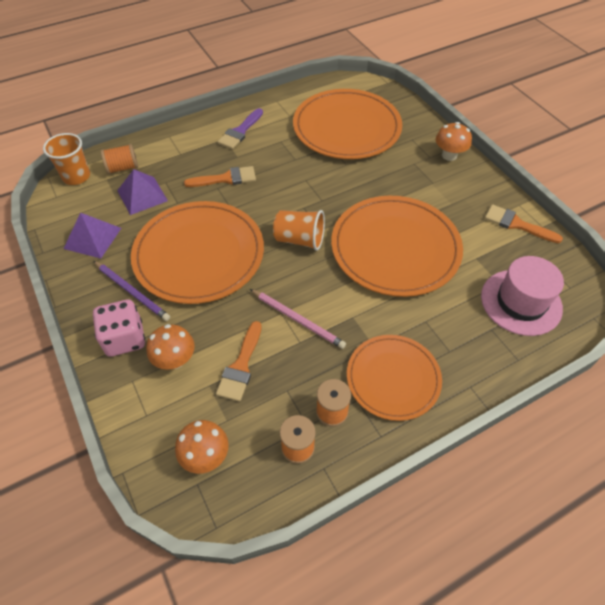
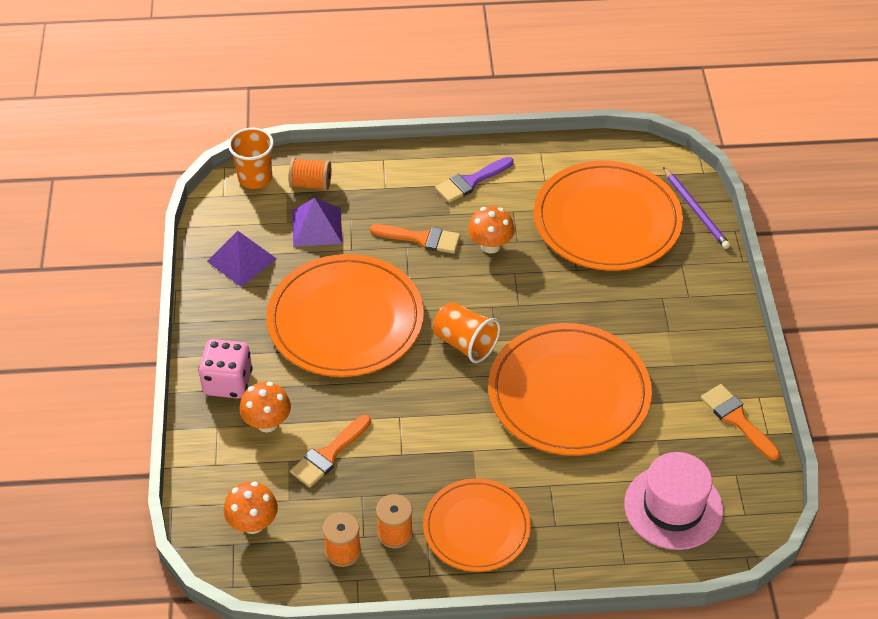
camera: 25 degrees right, 5 degrees down
purple pencil [94,261,170,321] -> purple pencil moved to [663,167,730,249]
pink pencil [250,289,346,349] -> none
orange mushroom [436,122,472,161] -> orange mushroom moved to [468,206,515,254]

